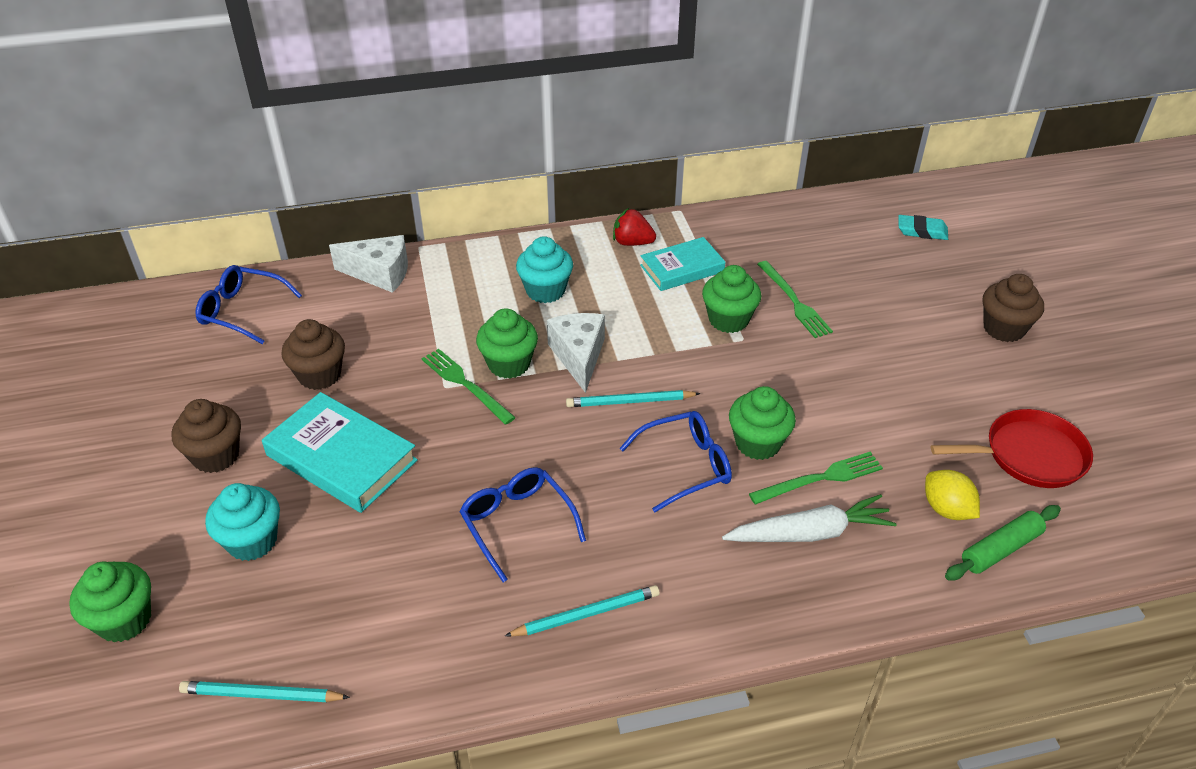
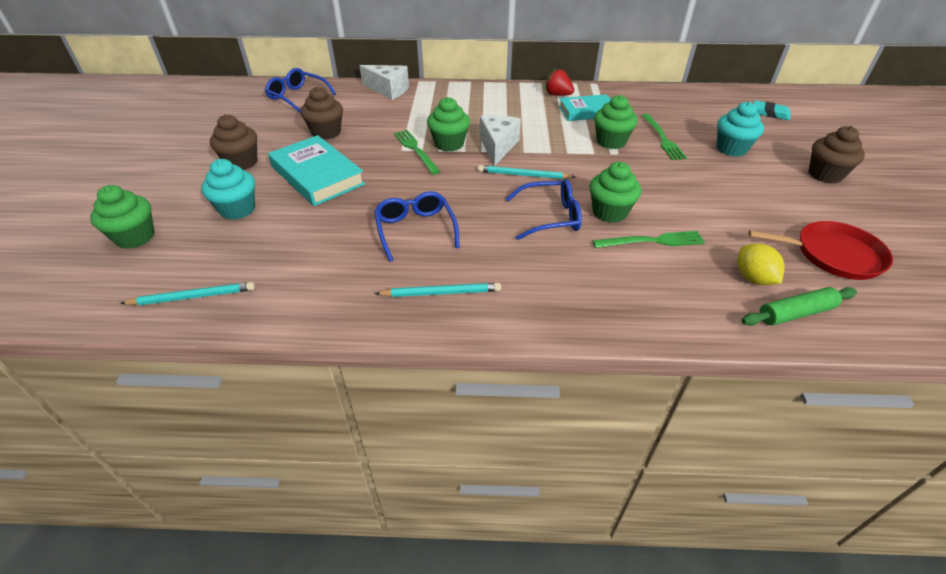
camera: 15 degrees right, 0 degrees up
turquoise pencil [179,681,350,702] -> turquoise pencil turned 150 degrees clockwise [120,282,255,305]
turquoise cupcake [516,236,573,303] -> turquoise cupcake moved to [717,102,764,157]
white carrot [722,494,897,542] -> none

